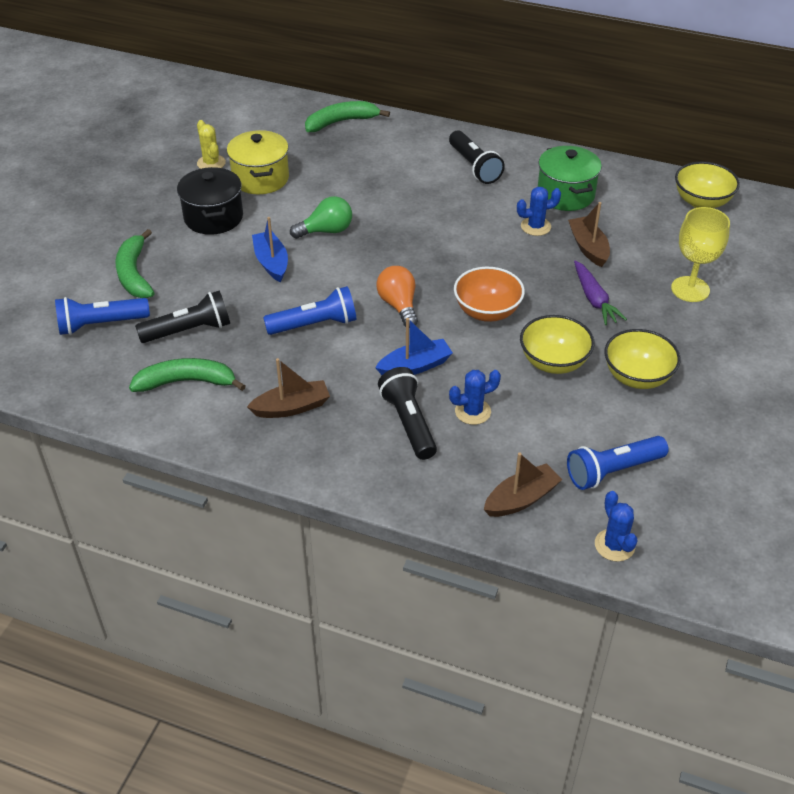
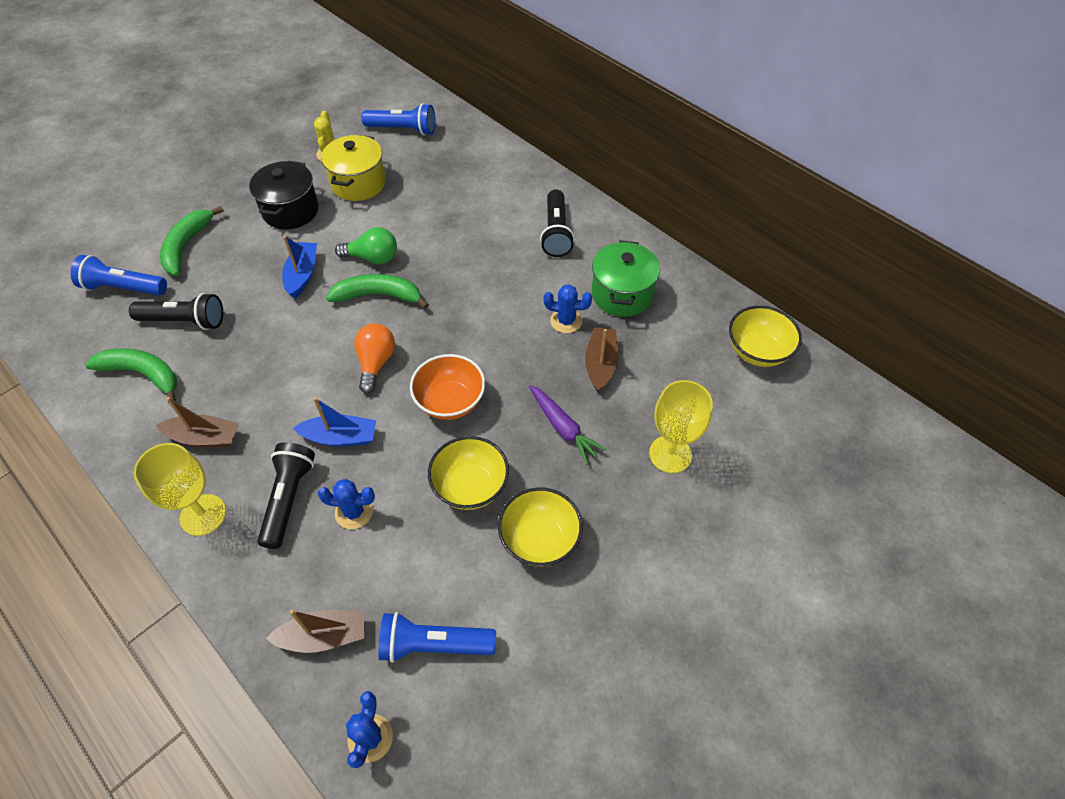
camera: 25 degrees right, 10 degrees up
blue flashlight [263,286,356,335] -> blue flashlight moved to [362,103,435,135]
green banana [305,101,390,132] -> green banana moved to [326,274,429,309]
purple carrot [574,260,627,325] -> purple carrot turned 45 degrees counterclockwise [529,385,606,464]
none -> yellow goblet [134,443,226,536]

